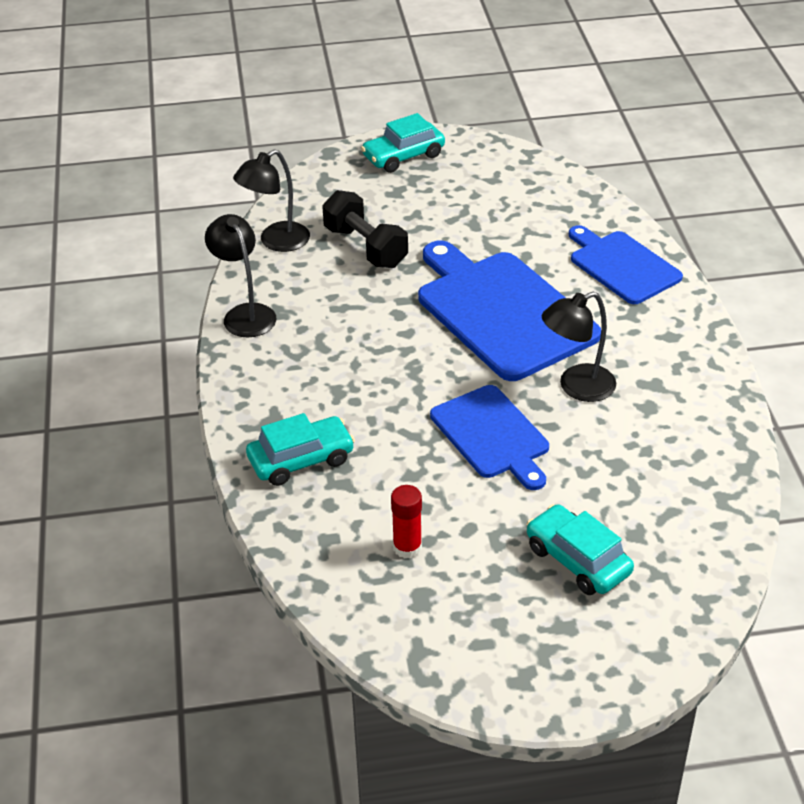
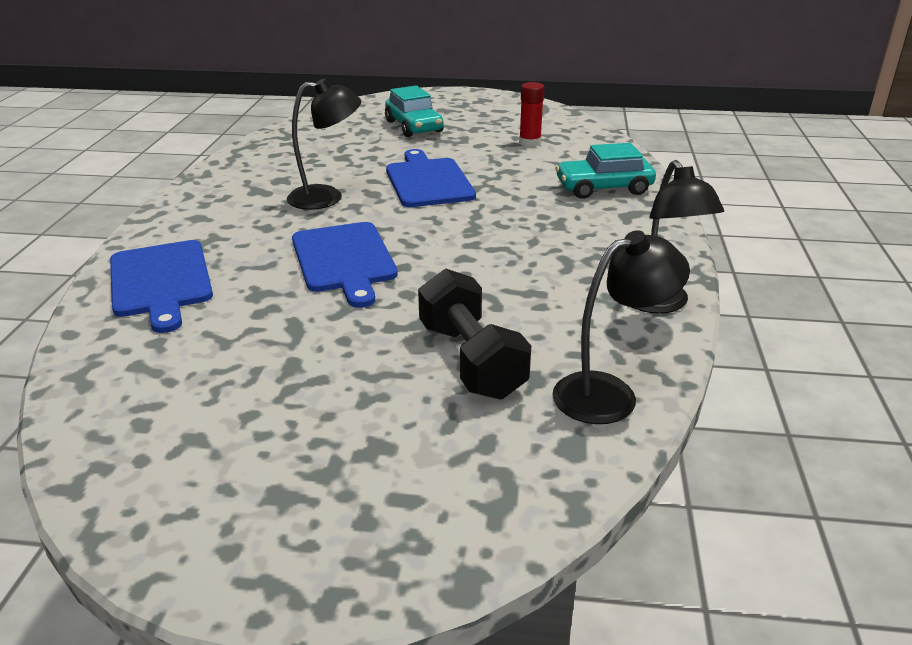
camera: 165 degrees left, 10 degrees down
turquoise car [361,113,445,173] -> none
blue cutting board [418,241,601,381] -> blue cutting board [292,222,398,308], size x0.61

